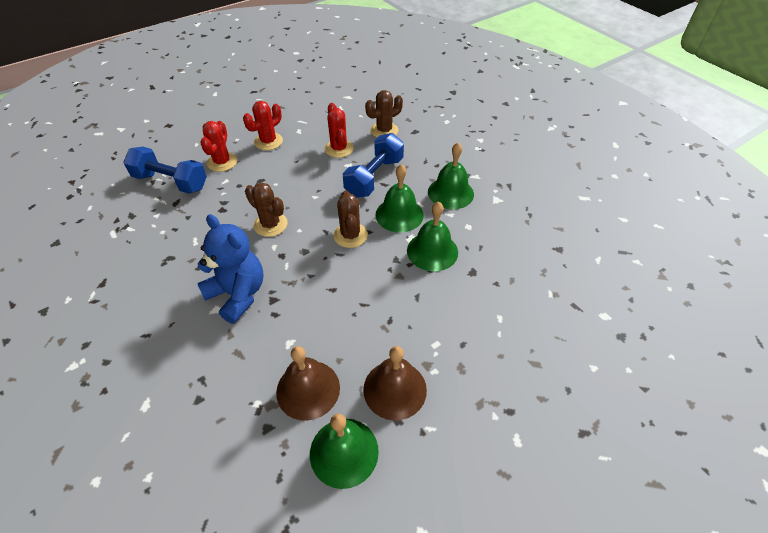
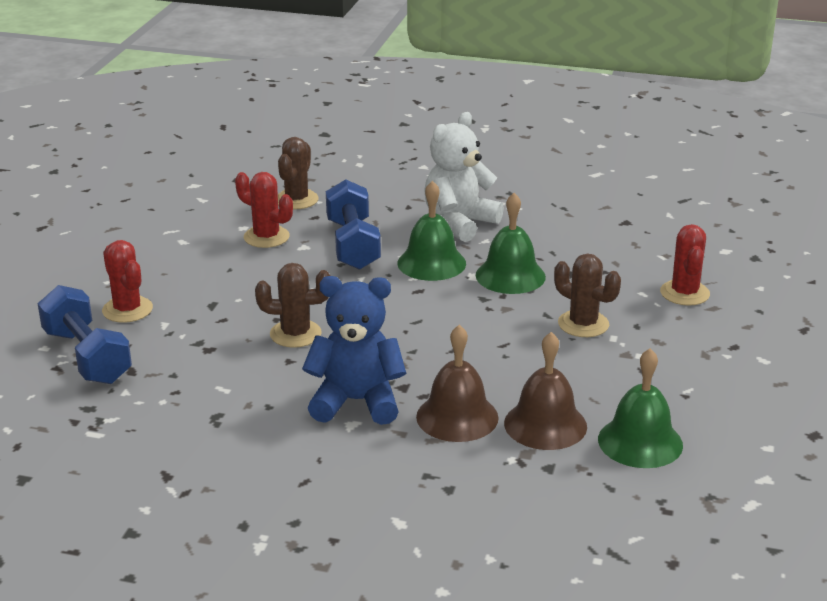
camera: 40 degrees left, 20 degrees down
blue dumbbell [123,147,207,194] -> blue dumbbell turned 75 degrees clockwise [38,285,132,384]
red cactus [243,101,283,150] -> red cactus moved to [660,224,710,306]
brown cactus [333,190,368,248] -> brown cactus moved to [554,253,621,337]
brown bell [363,346,427,421] -> brown bell moved to [416,325,499,442]
green bell [428,143,474,209] -> white teddy bear [424,112,504,242]

